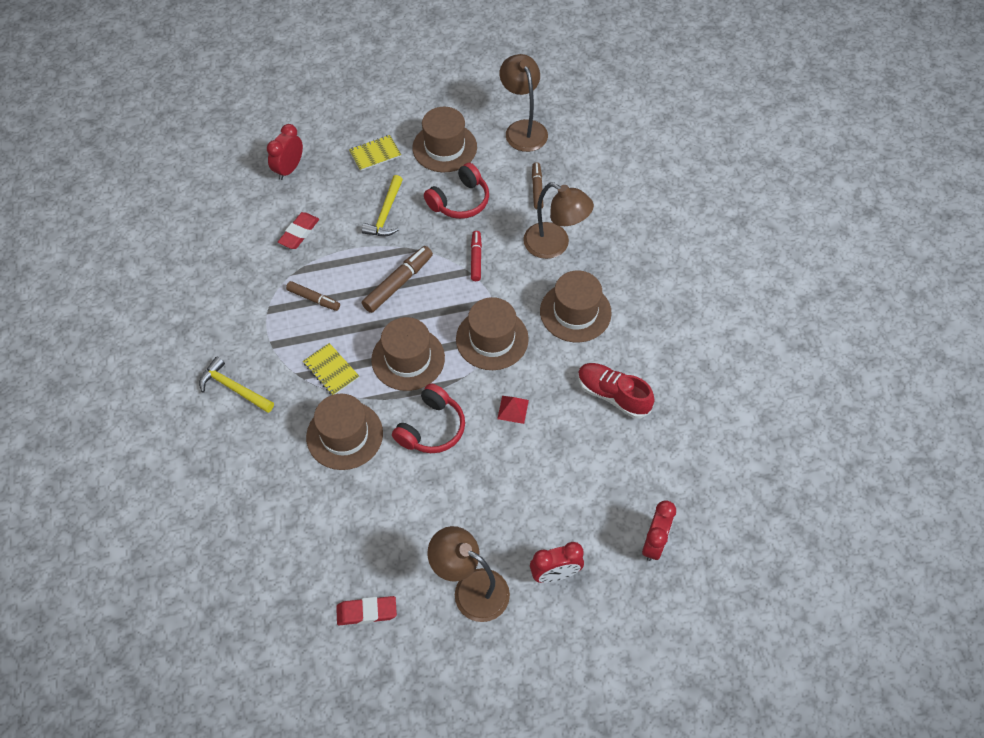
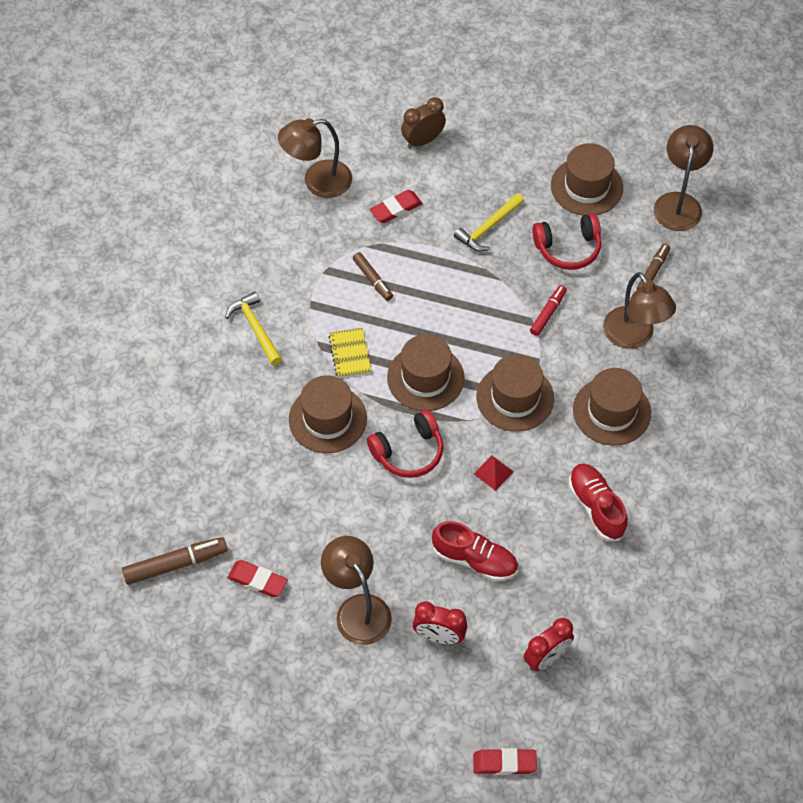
camera: 30 degrees right, 0 degrees up
red clock [267,124,303,180] -> brown clock [401,97,446,148]
yellow notebook [349,135,401,171] -> none
brown marker [362,246,433,313] -> brown marker moved to [122,537,228,585]
none -> brown lamp [278,118,352,198]
none -> red shoe [432,521,518,581]
none -> red eraser [473,748,537,775]

